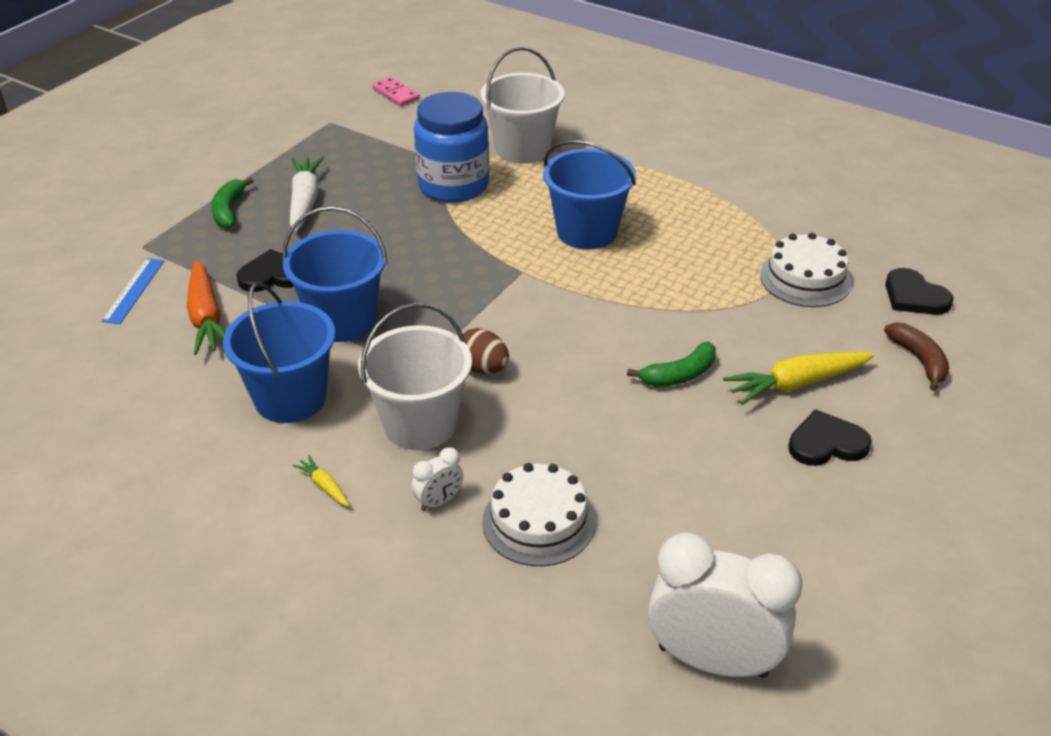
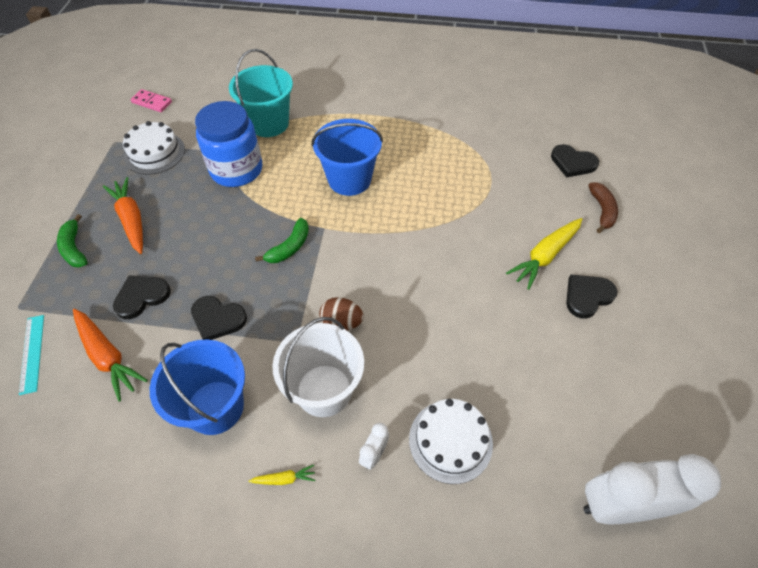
camera: 25 degrees left, 15 degrees up
blue ruler [101,258,164,324] -> turquoise ruler [19,315,44,395]
blue bucket [282,206,387,342] -> black heart [191,296,247,340]
white carrot [290,156,324,233] -> orange carrot [103,177,143,254]
yellow carrot [293,456,350,507] -> yellow carrot turned 150 degrees clockwise [248,465,315,485]
white bucket [481,47,565,164] -> turquoise bucket [229,49,293,137]
green banana [627,342,716,387] -> green banana moved to [255,218,309,263]
white cake [760,233,852,307] -> white cake moved to [123,121,185,175]
brown banana [884,322,949,391] -> brown banana turned 45 degrees clockwise [588,182,618,233]

